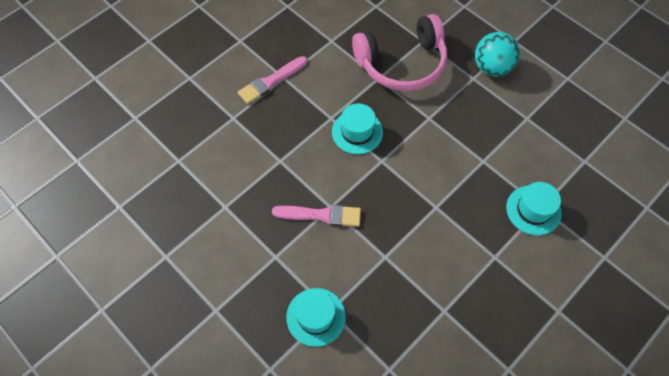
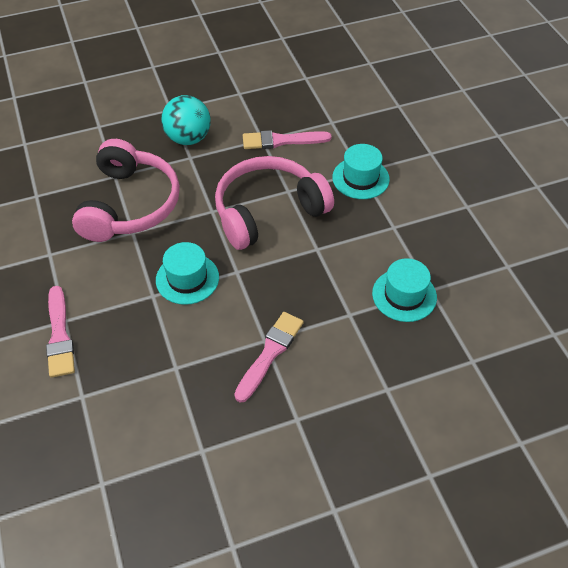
camera: 65 degrees left, 10 degrees down
turquoise hat [286,288,346,347] -> turquoise hat moved to [372,258,437,322]
none -> pink headphones [215,156,334,250]
none -> pink brush [243,130,332,149]

